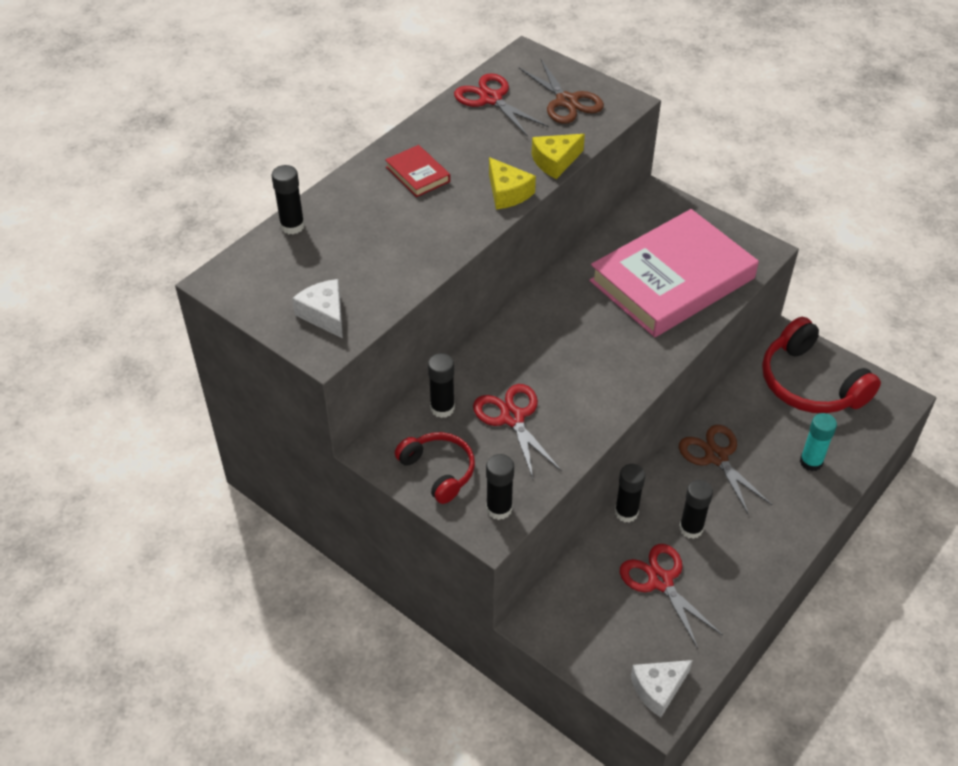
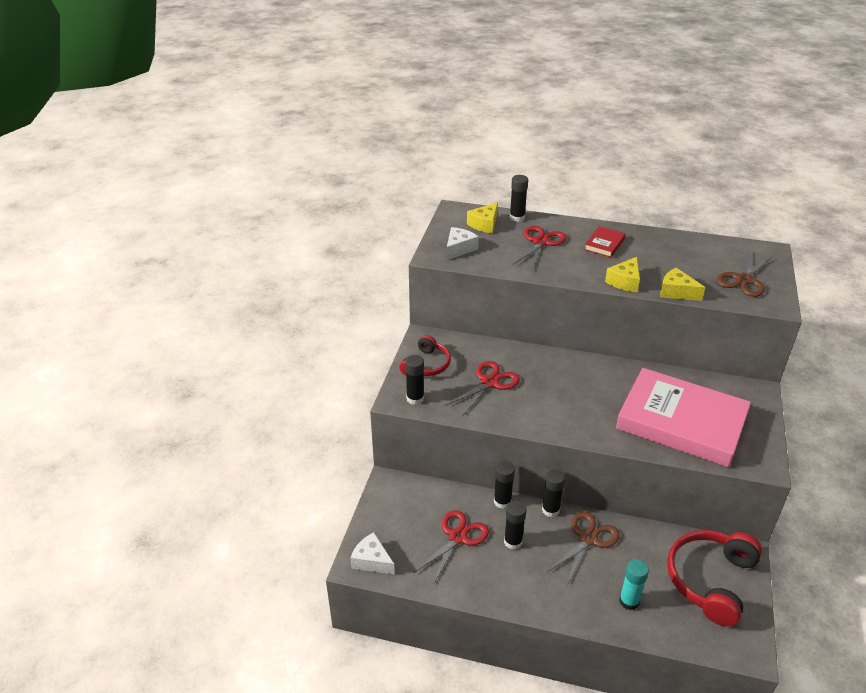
camera: 65 degrees right, 10 degrees down
black glue stick [428,353,455,418] -> black glue stick moved to [542,469,565,517]
red scissors [454,73,548,137] -> red scissors moved to [513,226,566,270]
none -> yellow cheese [467,203,498,234]

